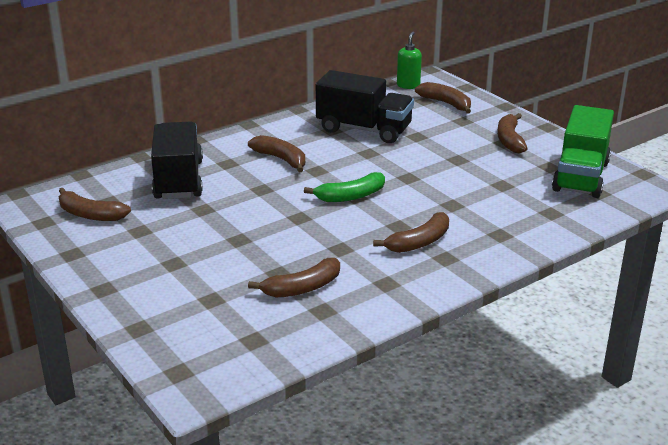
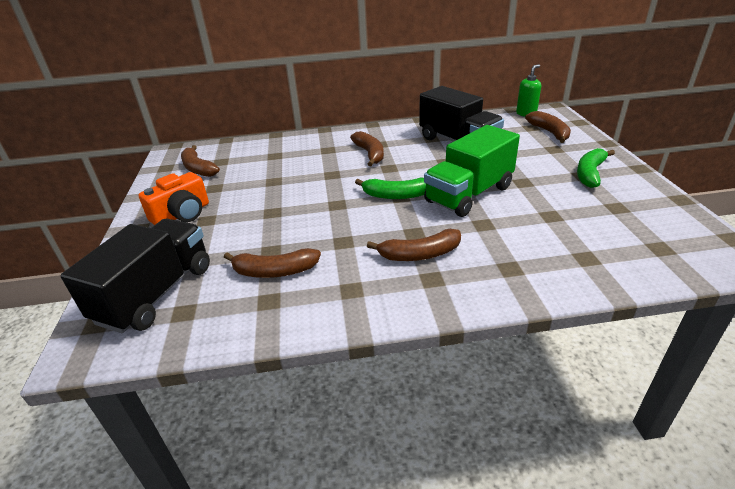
camera: 30 degrees right, 5 degrees up
black truck [151,121,203,199] -> black truck moved to [60,218,210,333]
brown banana [497,113,528,153] -> green banana [577,148,615,188]
green truck [552,105,614,198] -> green truck moved to [424,125,520,217]
none -> orange camera [138,172,209,225]

